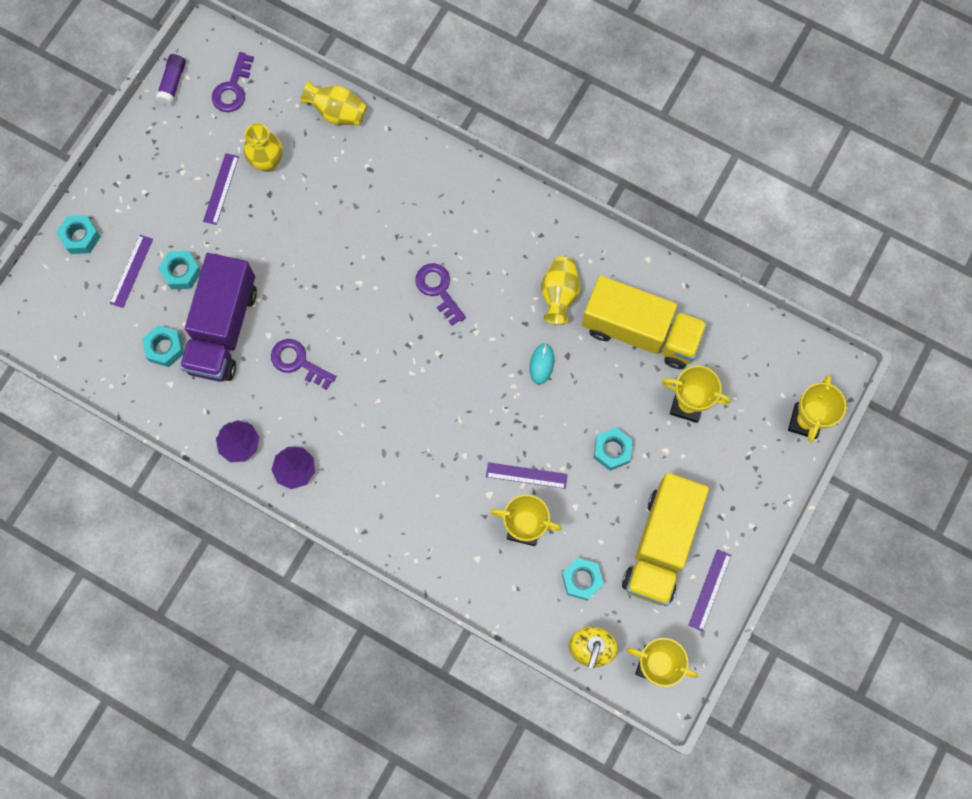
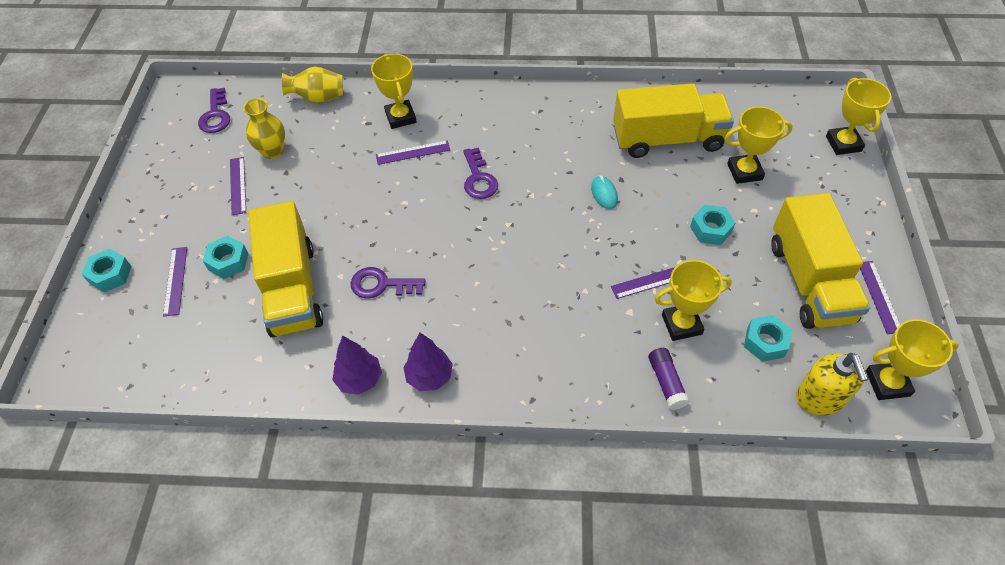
camera: 25 degrees left, 20 degrees down
turquoise nut [142,325,184,367] -> none
purple glue stick [155,54,186,105] -> purple glue stick moved to [648,348,690,410]
purple truck [180,253,257,382] -> yellow truck [248,201,323,338]
purple key [415,263,466,326] -> purple key turned 135 degrees counterclockwise [463,147,498,199]
yellow vase [541,257,580,325] -> none
none -> yellow trophy [371,54,416,129]
none -> purple ruler [376,140,450,165]

